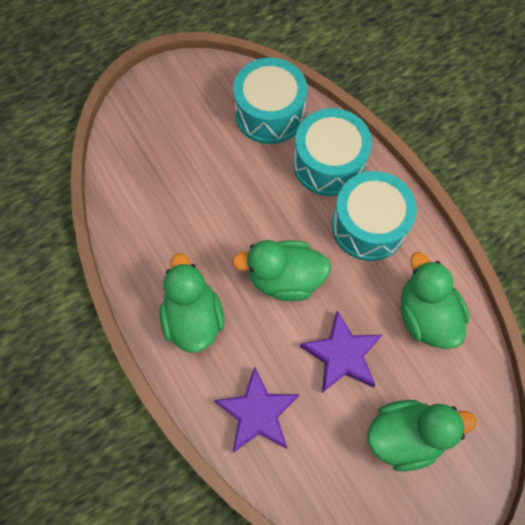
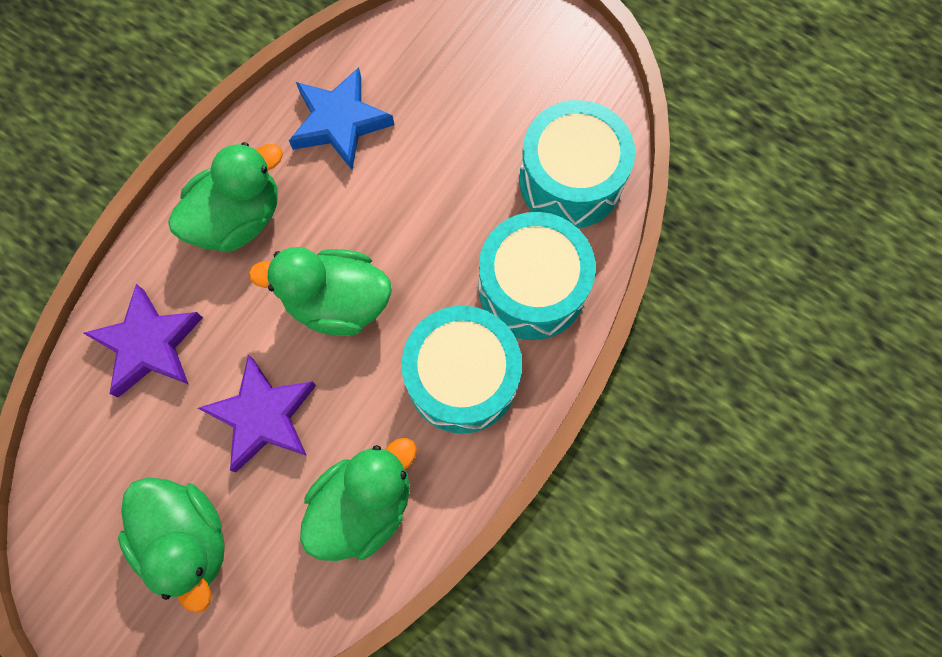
camera: 65 degrees right, 5 degrees up
green duck [232,240,331,301] -> green duck turned 60 degrees counterclockwise [249,247,392,336]
none -> blue star [289,67,394,170]

